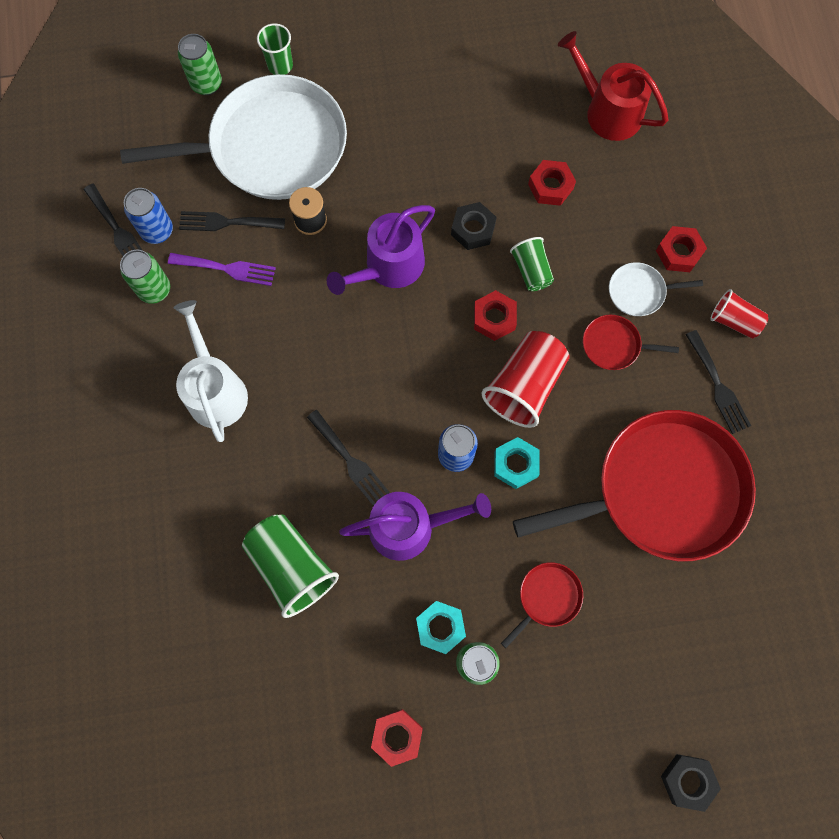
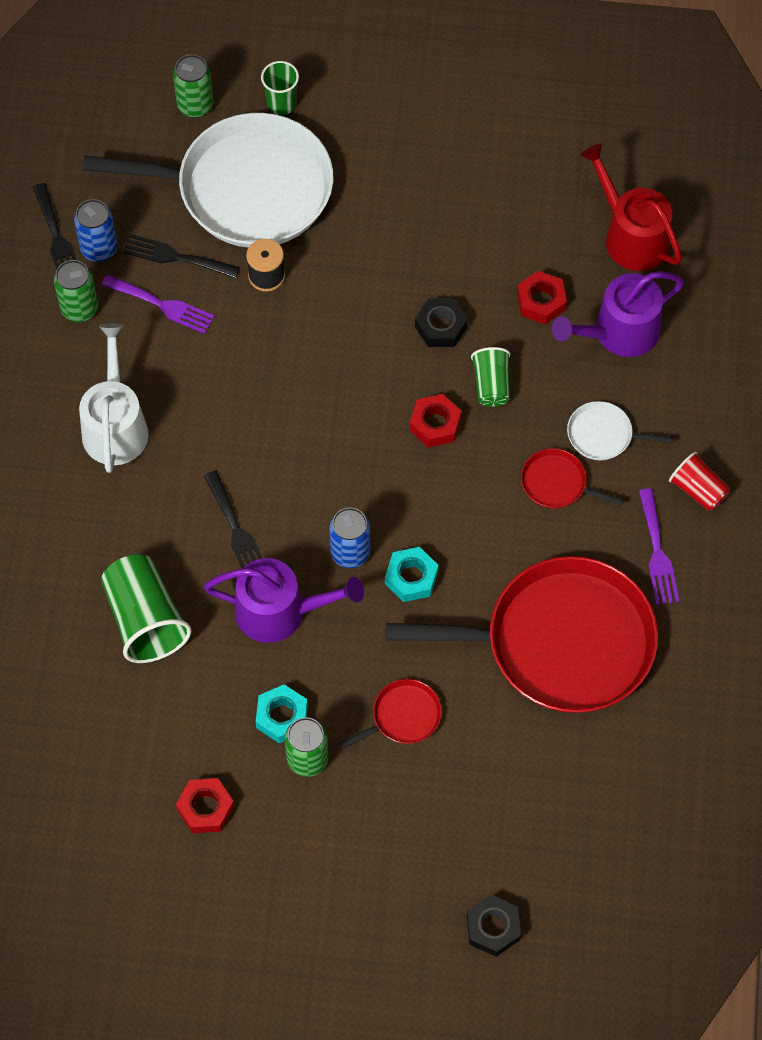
camera: 15 degrees right, 10 degrees down
purple watering can [327,205,435,295] -> purple watering can moved to [552,271,684,357]
red cup [481,331,569,428] -> none
red nut [656,226,707,272] -> none
black fork [686,330,751,434] -> purple fork [639,488,679,605]

